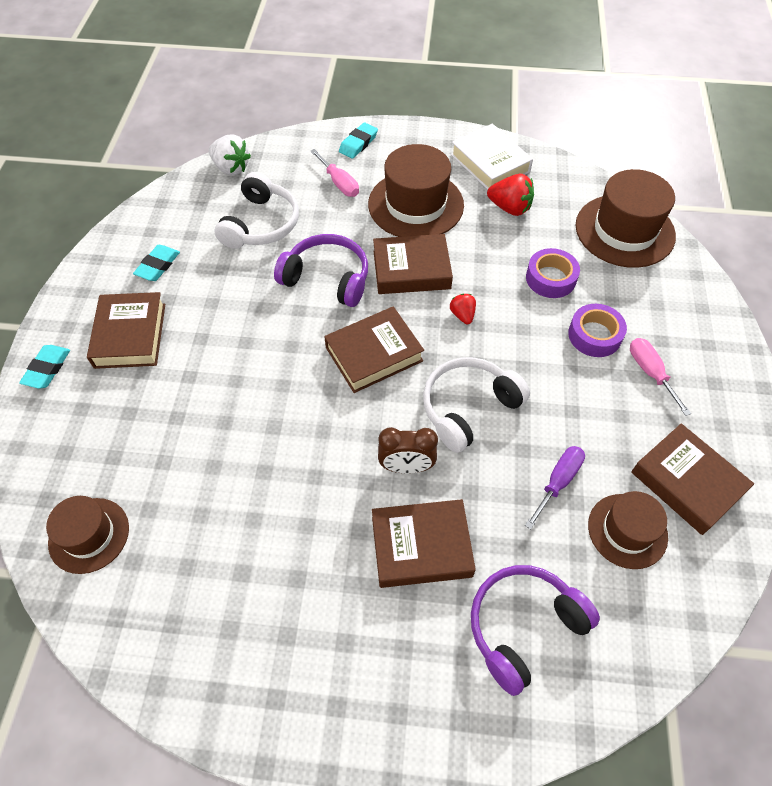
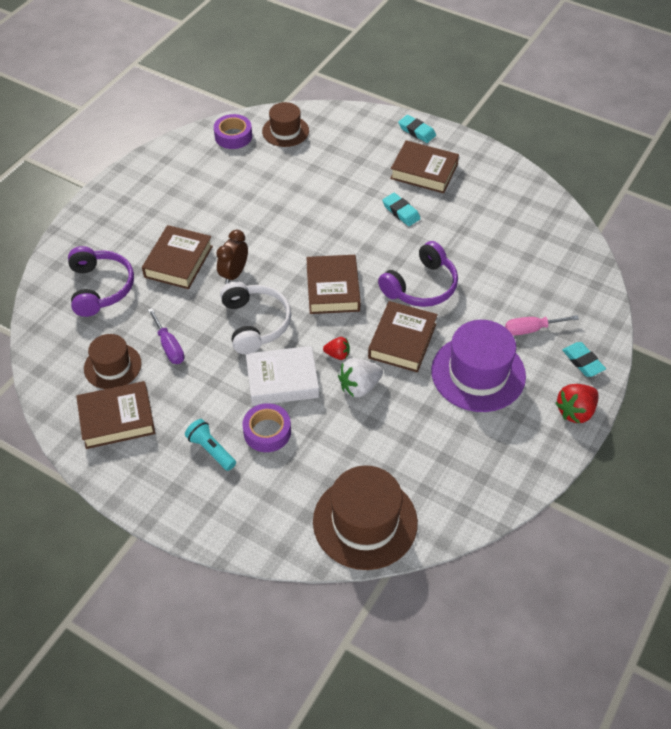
camera: 115 degrees right, 5 degrees down
turquoise eraser [133,245,180,281] -> turquoise eraser moved to [382,193,421,226]
white strawberry [209,134,251,175] -> white strawberry moved to [338,358,383,397]
white headphones [215,172,299,249] -> none
brown hat [368,144,464,237] -> purple hat [431,320,526,412]
white book [451,124,533,190] -> white book moved to [246,346,319,406]
red strawberry [487,174,534,216] -> red strawberry moved to [555,384,599,424]
purple tape [526,248,580,298] -> purple tape moved to [214,114,252,149]
pink screwdriver [630,338,691,416] -> turquoise flashlight [185,419,236,471]

